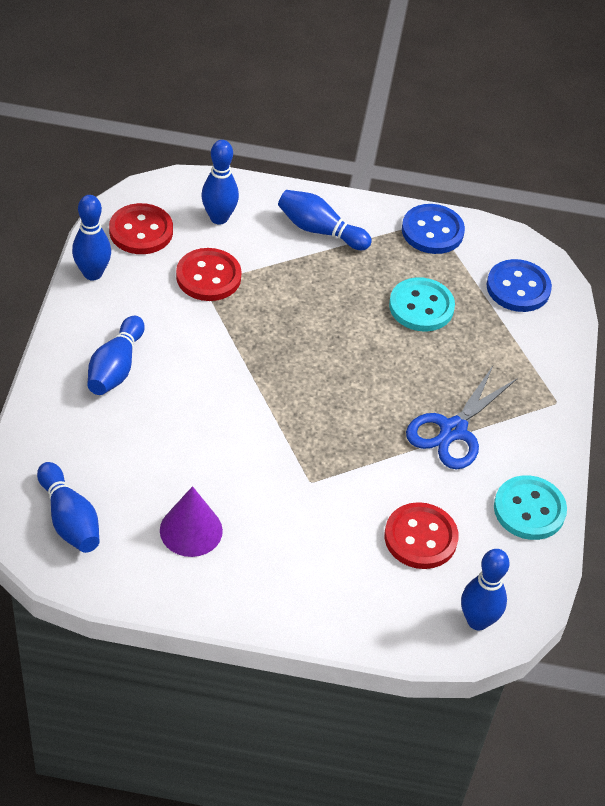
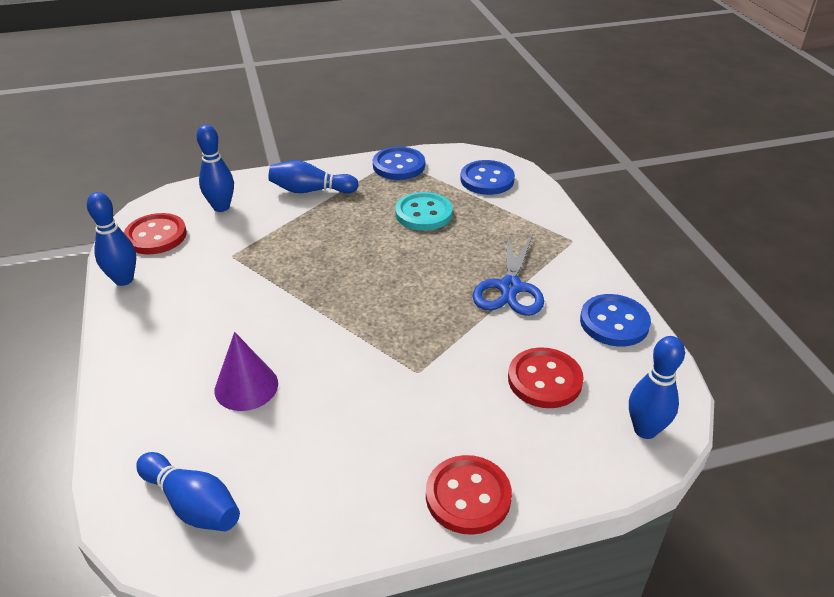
camera: 20 degrees left, 10 degrees down
blue bowling pin [87,316,145,395] -> none
purple cone [160,486,223,557] -> purple cone moved to [214,332,278,411]
red button [176,248,242,301] -> red button moved to [426,455,512,535]
turquoise button [494,475,567,540] -> blue button [580,294,651,347]

